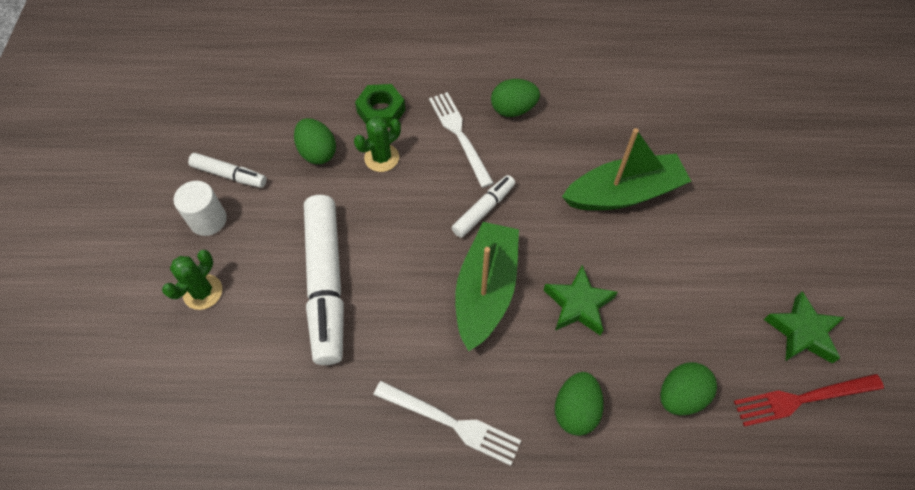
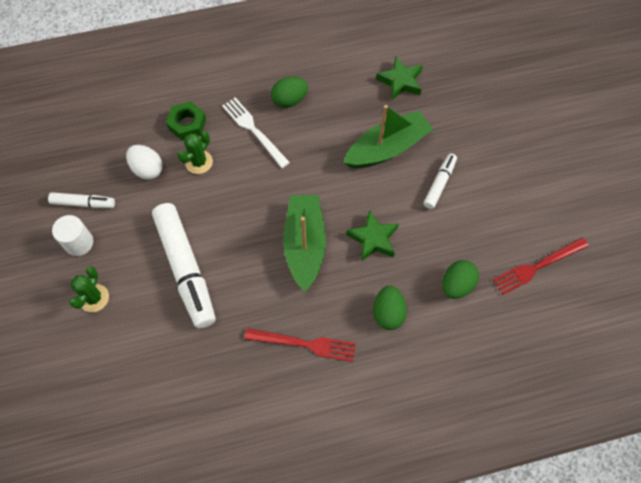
camera: 15 degrees left, 5 degrees up
green egg [294,118,336,164] -> white egg [126,145,163,180]
white fork [373,381,521,466] -> red fork [245,328,356,362]
white marker [452,175,515,238] -> white marker moved to [423,153,457,209]
green star [764,291,845,363] -> green star moved to [376,56,423,100]

